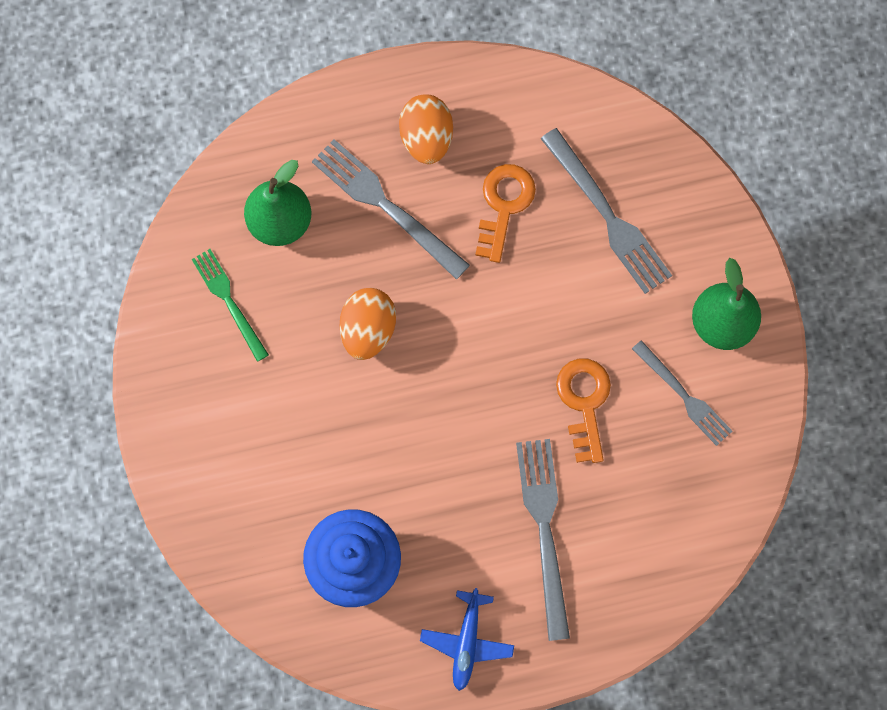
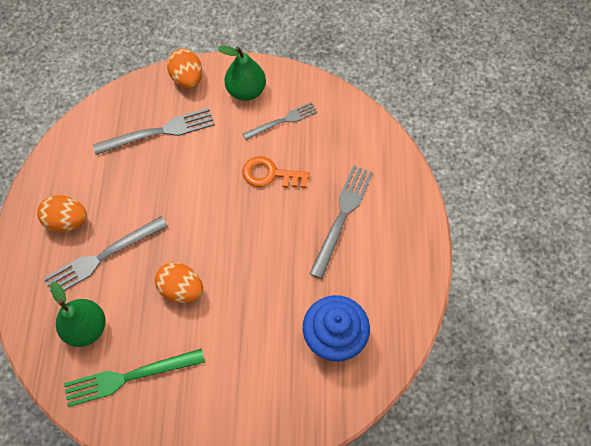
camera: 75 degrees left, 10 degrees down
green fork [192,249,269,362] -> green fork [64,349,205,407], size x1.53
blue plane [420,588,514,691] -> none
orange key [475,164,536,263] -> none
grey fork [516,439,570,641] -> grey fork turned 105 degrees clockwise [309,165,373,279]
none -> orange egg [167,48,202,89]

